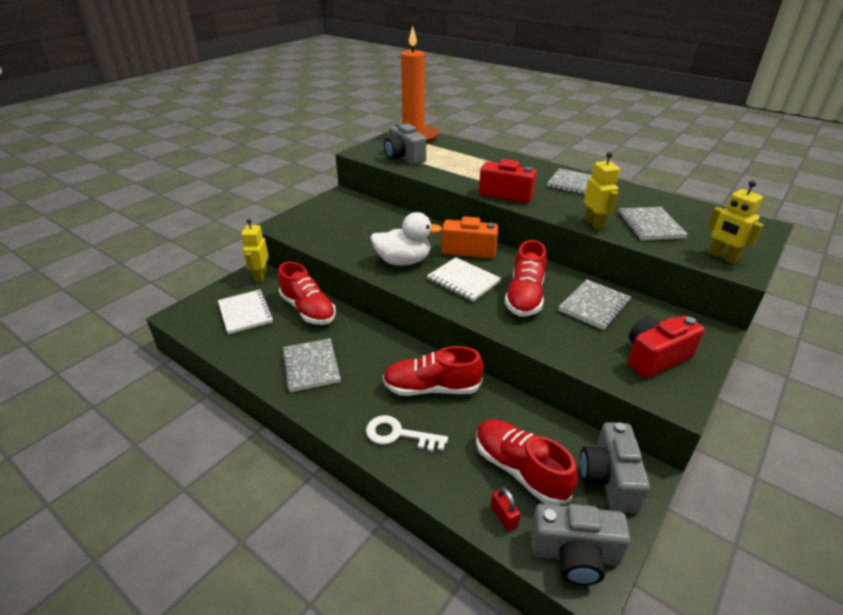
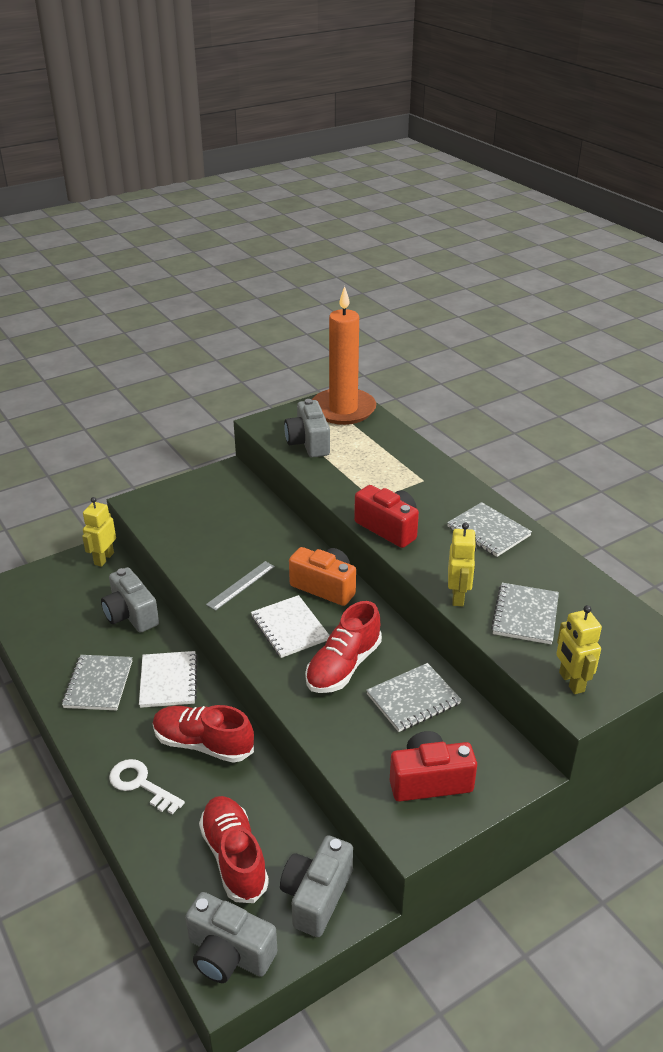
camera: 20 degrees right, 0 degrees up
white notebook [218,290,274,335] -> white notebook moved to [139,651,198,708]
red shoe [278,262,336,325] -> grey camera [101,567,159,633]
white duck [370,212,442,266] -> grey ruler [206,561,275,611]
red padlock [491,487,521,532] -> none

